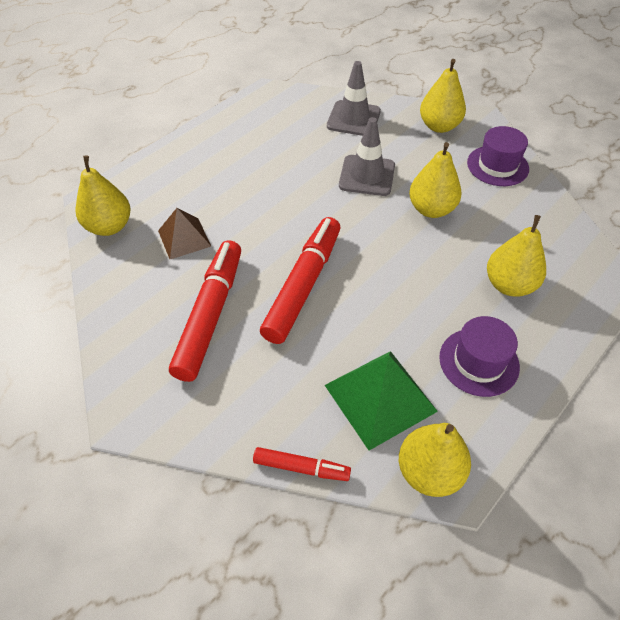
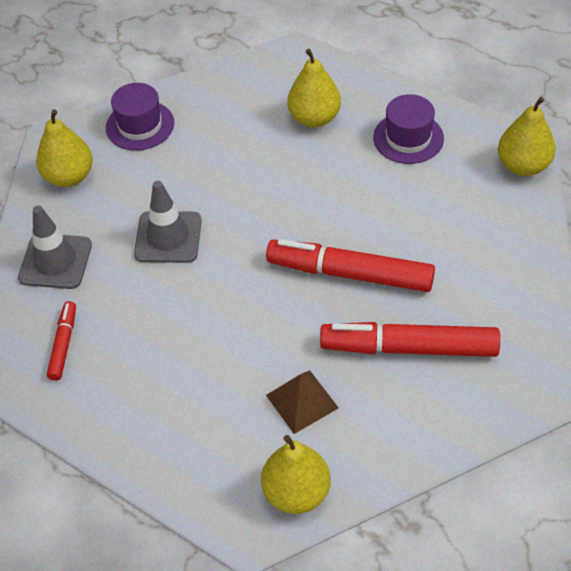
camera: 95 degrees left, 0 degrees up
red marker [253,447,351,481] -> red marker moved to [47,301,76,381]
green pyramid [325,351,438,450] -> none
yellow pear [409,142,462,218] -> none

